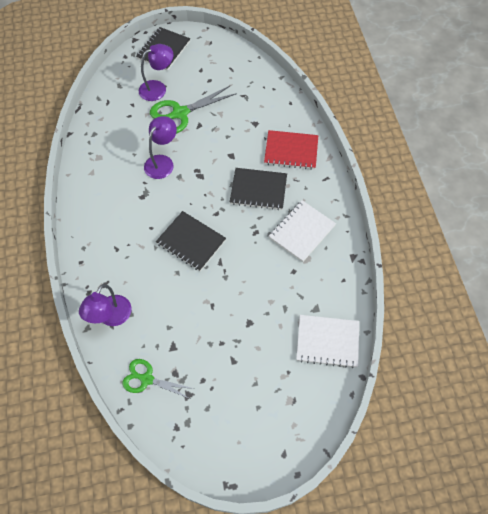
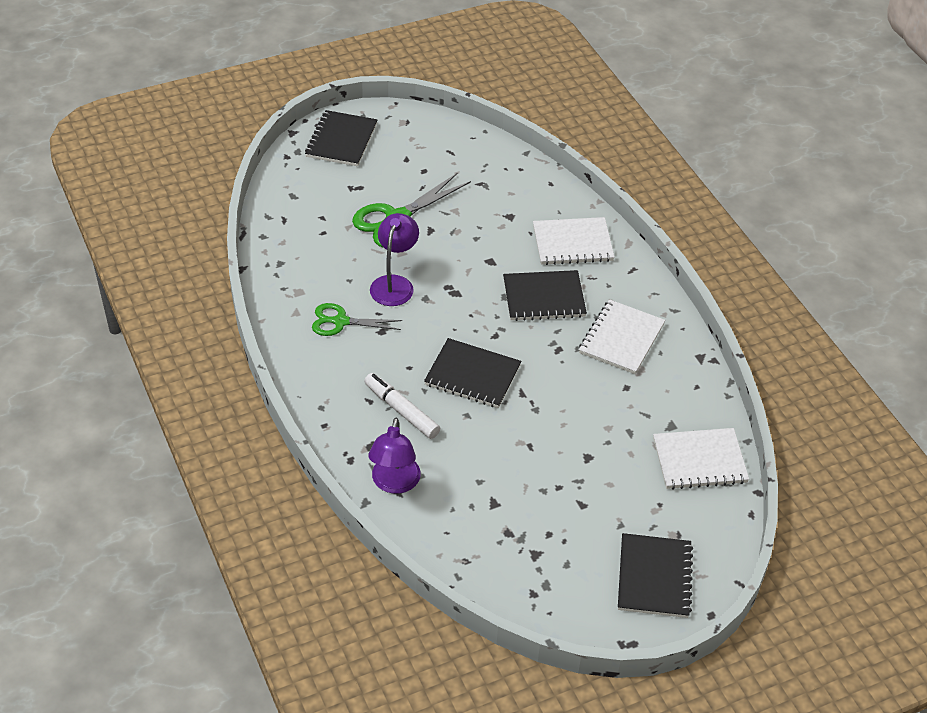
camera: 15 degrees left, 15 degrees down
green scissors [122,359,194,399] -> green scissors moved to [312,303,402,336]
purple lamp [139,44,173,101] -> none
red notebook [264,130,318,170] -> white notebook [533,217,615,265]
none -> white marker [364,373,440,439]
none -> black notebook [618,533,693,618]

